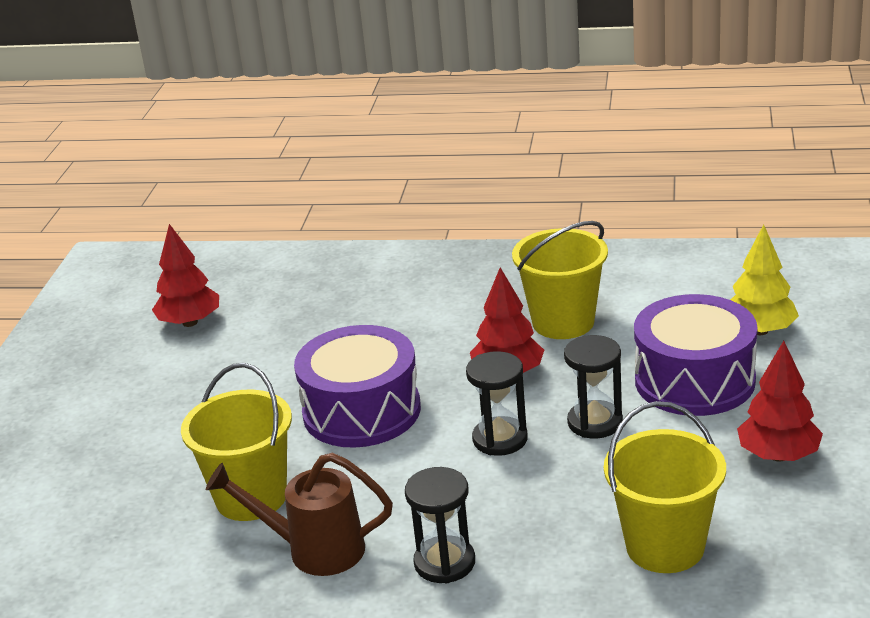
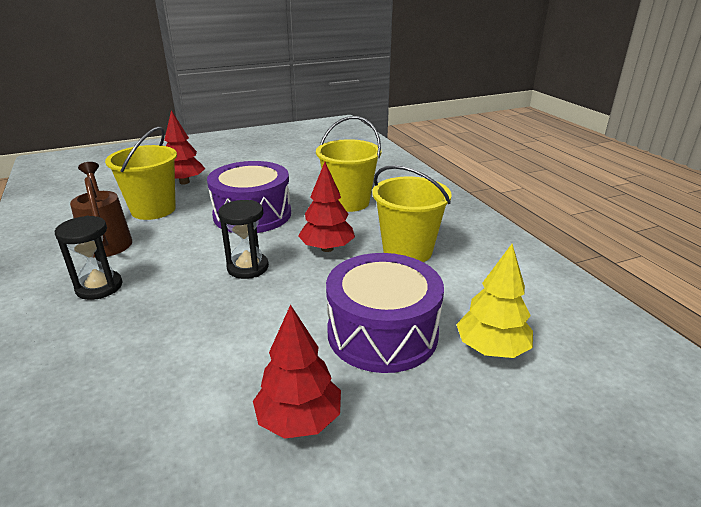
camera: 55 degrees right, 0 degrees up
red tree [152,224,219,327] -> red tree moved to [164,110,205,184]
black hourglass [564,335,623,439] -> none
yellow bucket [604,401,726,573] -> yellow bucket moved to [316,116,381,212]

